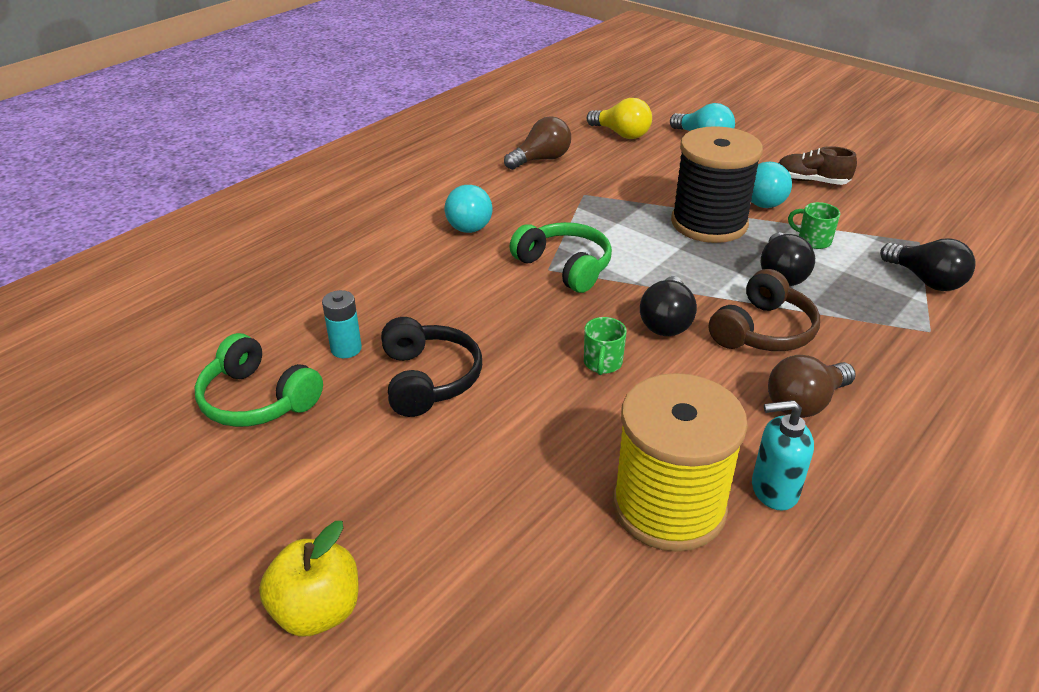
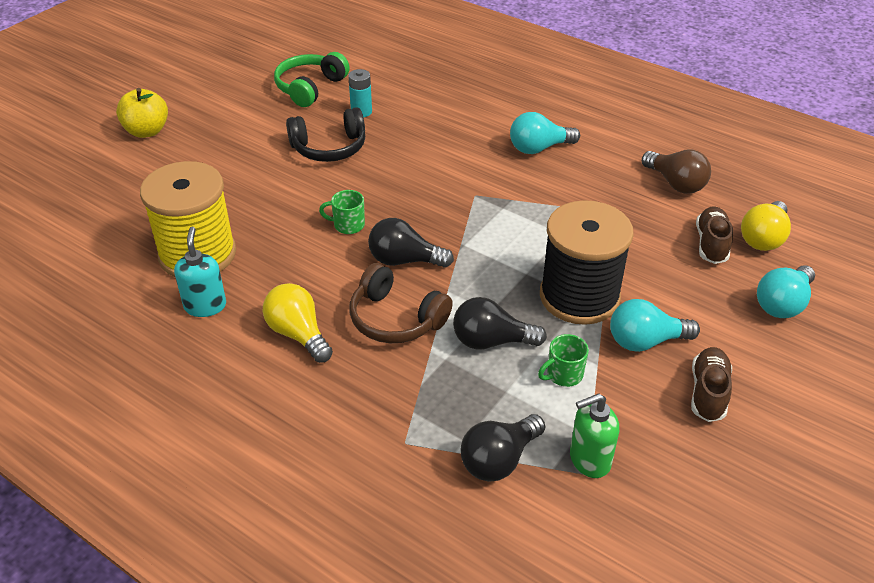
camera: 85 degrees right, 5 degrees up
green headphones [510,222,612,293] -> none
brown light bulb [768,355,856,418] -> yellow light bulb [263,283,333,363]
green mug [788,202,840,249] -> green mug turned 150 degrees counterclockwise [538,334,589,387]
none -> green soap dispenser [570,393,619,478]
none -> brown shoe [696,206,733,264]

